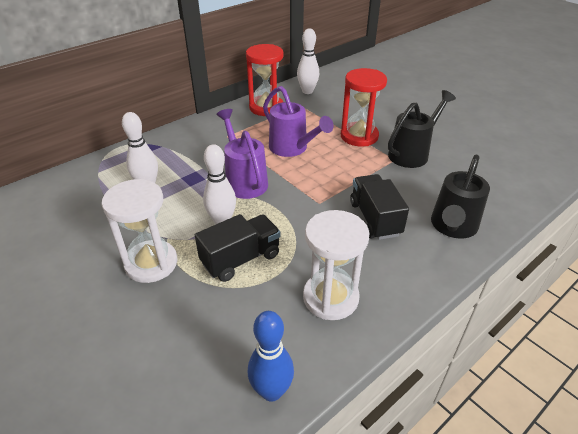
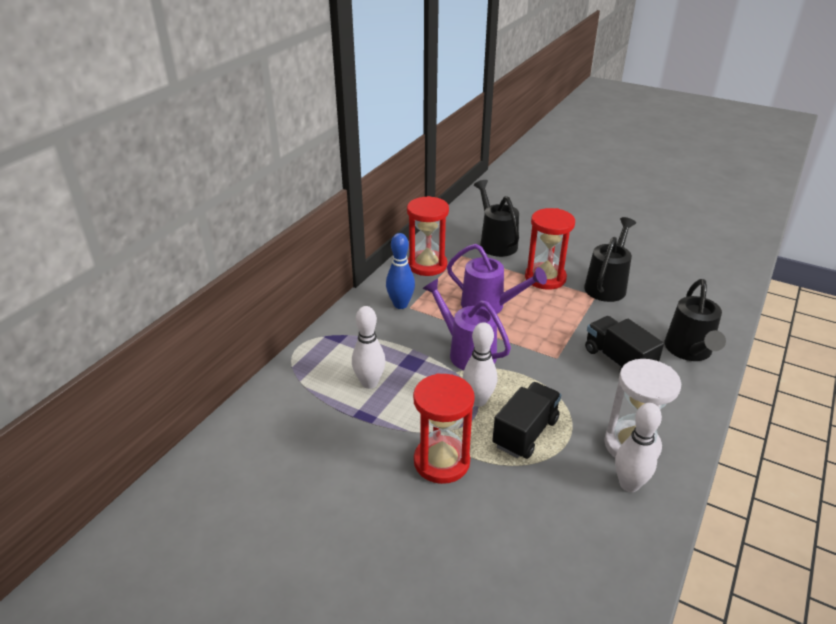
camera: 20 degrees left, 5 degrees down
white hourglass [102,179,178,283] -> red hourglass [413,373,475,484]
blue bowling pin [248,311,294,402] -> blue bowling pin moved to [386,233,415,309]
white bowling pin [297,28,319,94] -> white bowling pin moved to [615,403,662,492]
none -> black watering can [474,180,519,257]

